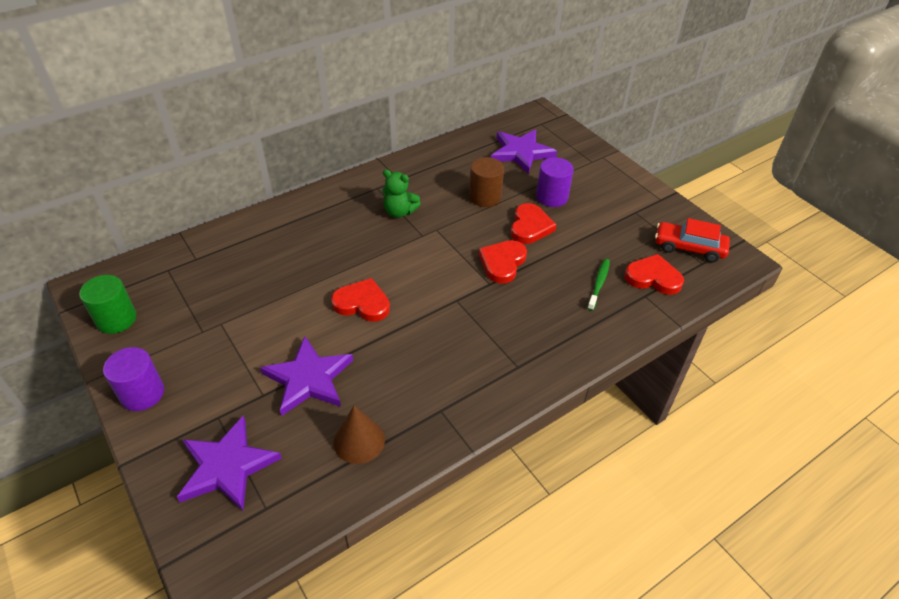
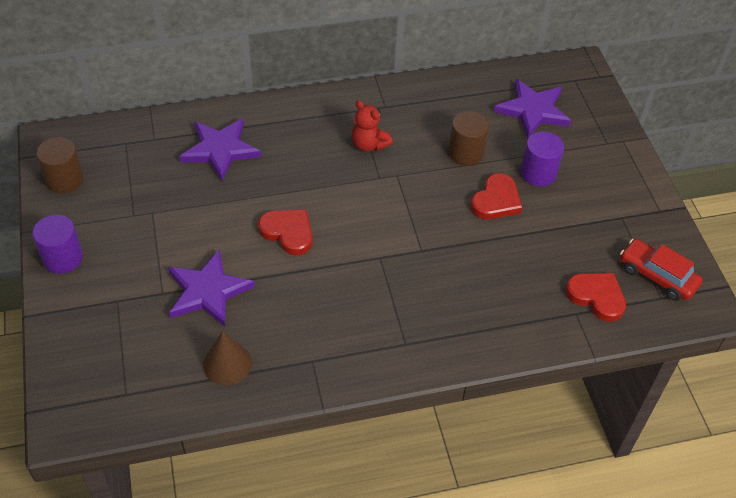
camera: 20 degrees right, 5 degrees up
green cylinder [79,275,137,334] -> brown cylinder [36,137,84,194]
purple star [177,416,282,511] -> purple star moved to [179,119,261,181]
green teddy bear [382,170,421,218] -> red teddy bear [352,101,393,151]
red heart [479,240,527,284] -> none
green toothbrush [587,259,610,311] -> none

